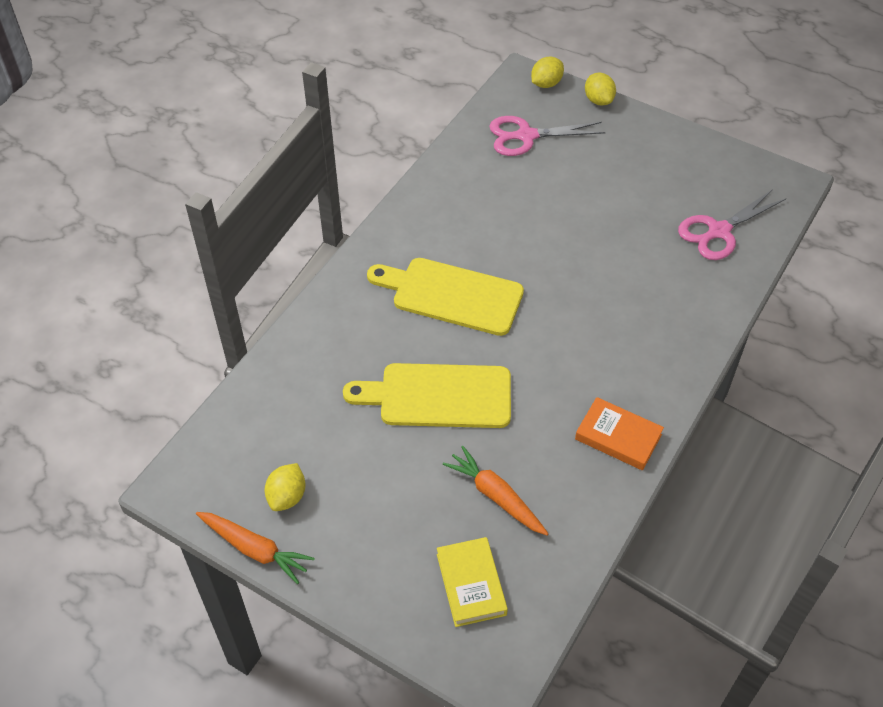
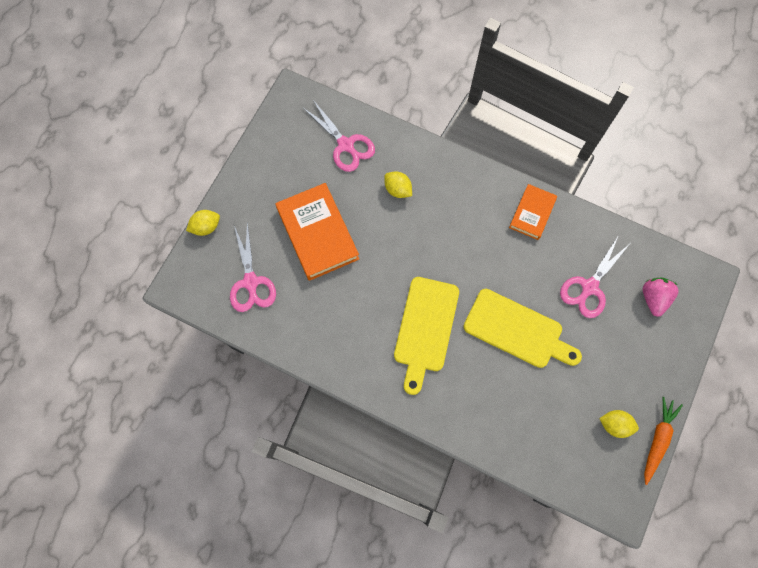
camera: 95 degrees left, 20 degrees up
yellow cutting board [343,363,511,428] -> yellow cutting board turned 60 degrees counterclockwise [464,289,582,368]
yellow book [437,537,508,627] -> pink strawberry [643,277,679,317]
orange carrot [443,446,549,535] -> pink scissors [560,235,629,318]
yellow lemon [531,57,564,88] -> yellow lemon moved to [384,172,412,198]
none -> orange book [275,183,359,281]

